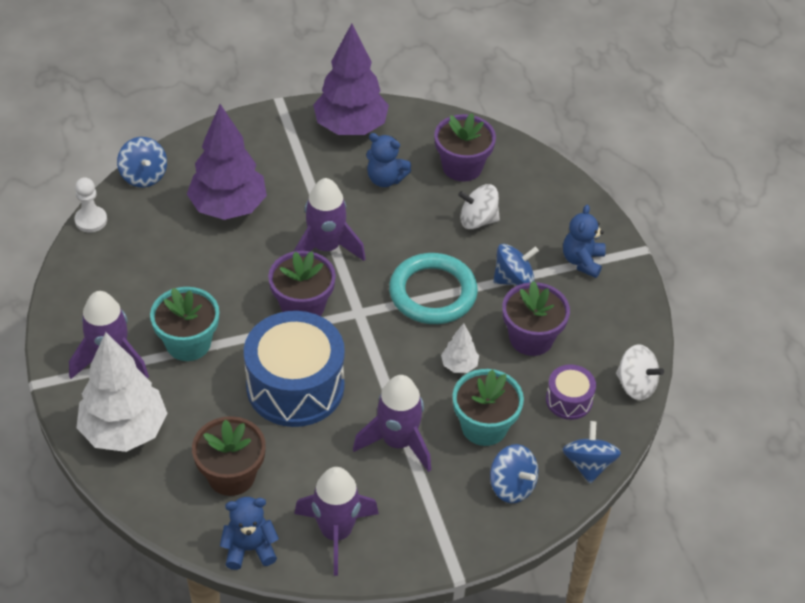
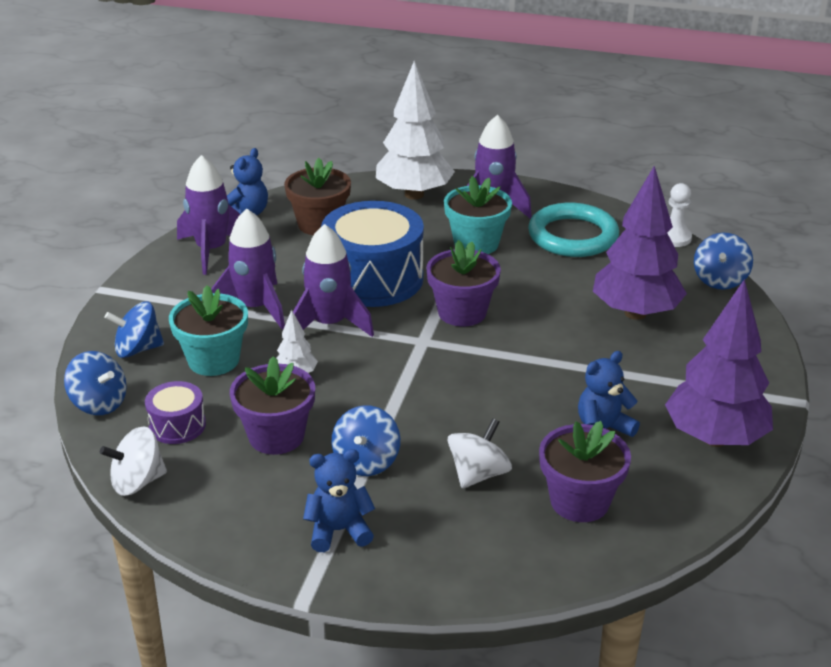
camera: 125 degrees right, 15 degrees down
blue spinning top [117,137,167,187] -> blue spinning top turned 75 degrees counterclockwise [694,233,753,290]
purple rocket [294,178,366,261] -> purple rocket moved to [293,224,374,337]
turquoise ring [389,253,478,324] -> turquoise ring moved to [528,203,619,257]
blue teddy bear [563,205,606,278] -> blue teddy bear turned 60 degrees counterclockwise [303,449,375,552]

